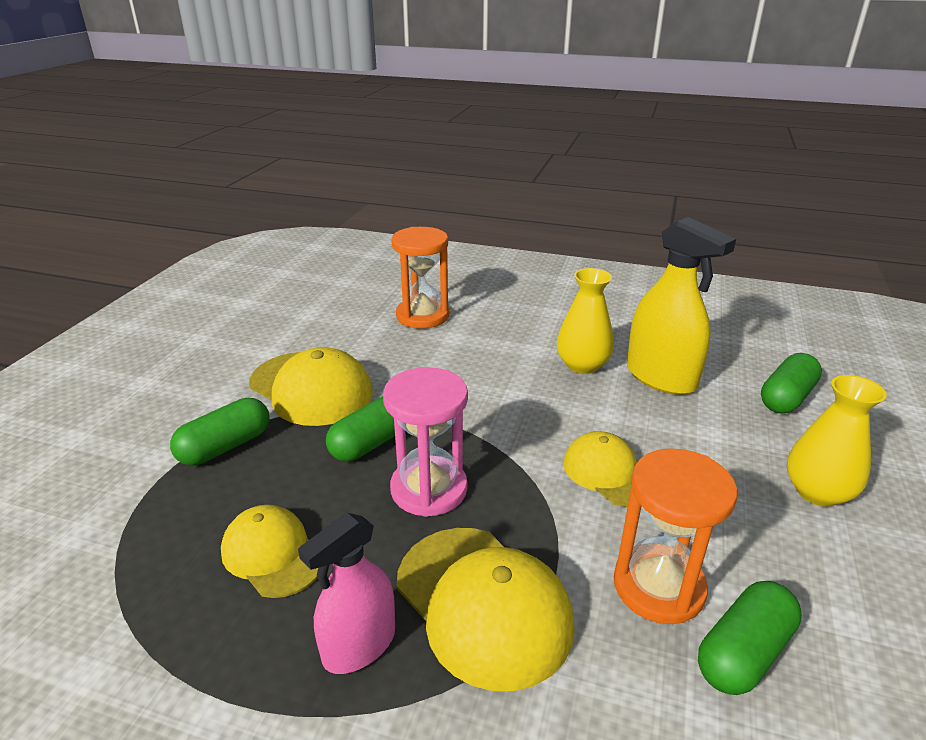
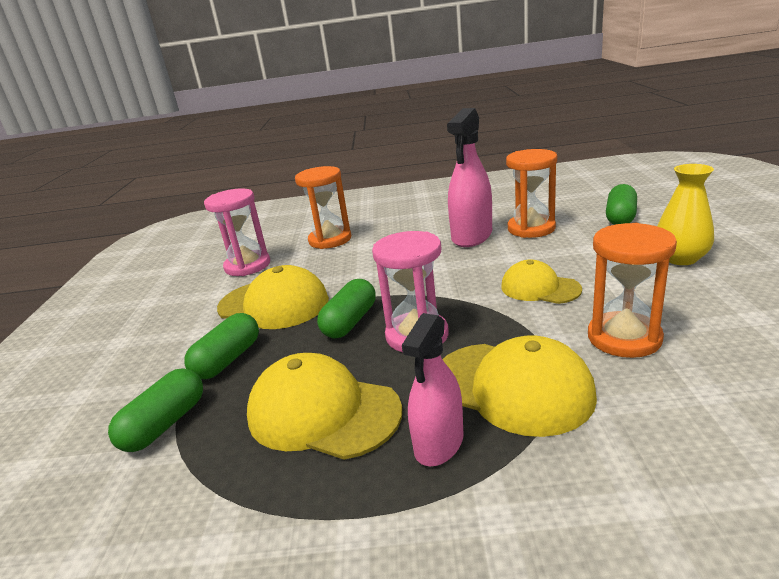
camera: 15 degrees left, 5 degrees down
yellow cap [221,505,318,598] -> yellow cap [247,353,402,460], size x1.58
yellow vase [557,268,614,374] -> pink spray bottle [447,108,492,247]
yellow spray bottle [627,217,736,395] -> orange hourglass [506,149,557,238]
green capsule [698,581,802,695] -> green capsule moved to [108,368,203,452]
none -> pink hourglass [204,189,270,276]

